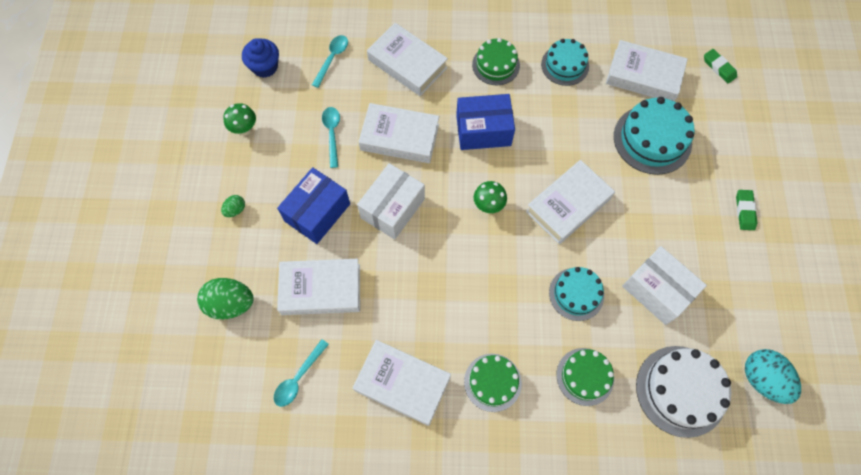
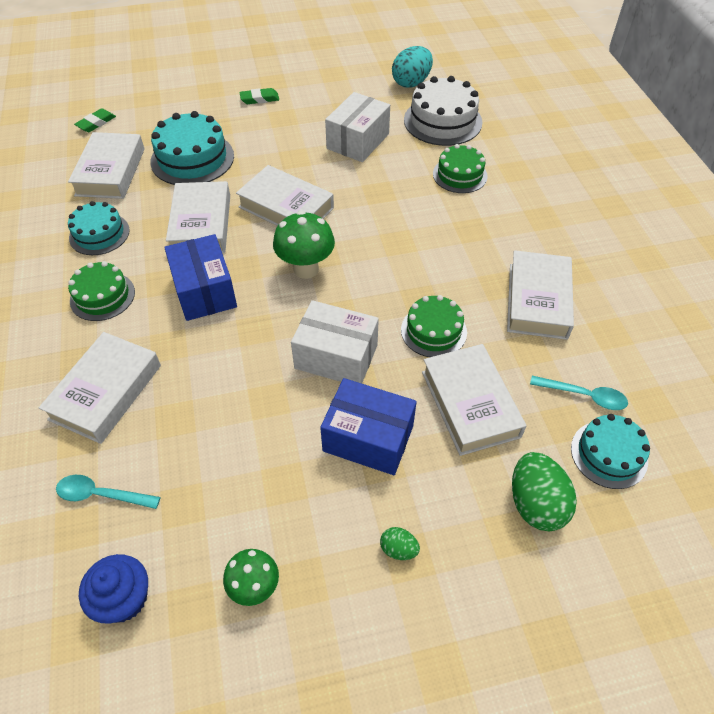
camera: 105 degrees left, 15 degrees down
turquoise spoon [322,107,340,168] -> none
white book [359,103,439,163] -> white book moved to [166,181,230,253]
green cake [464,354,522,412] -> green cake moved to [401,295,467,357]
green mushroom [474,181,507,213] -> green mushroom [273,211,335,279], size x1.54
turquoise cake [549,267,604,321] -> turquoise cake moved to [571,414,650,489]

